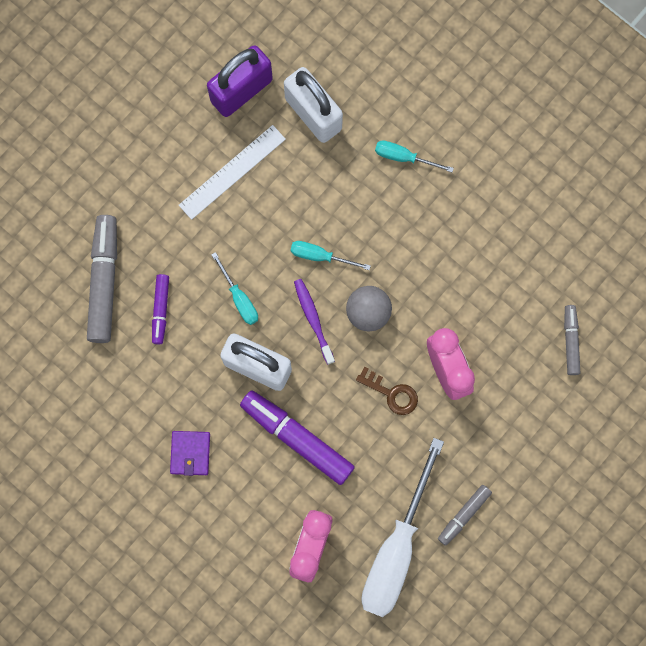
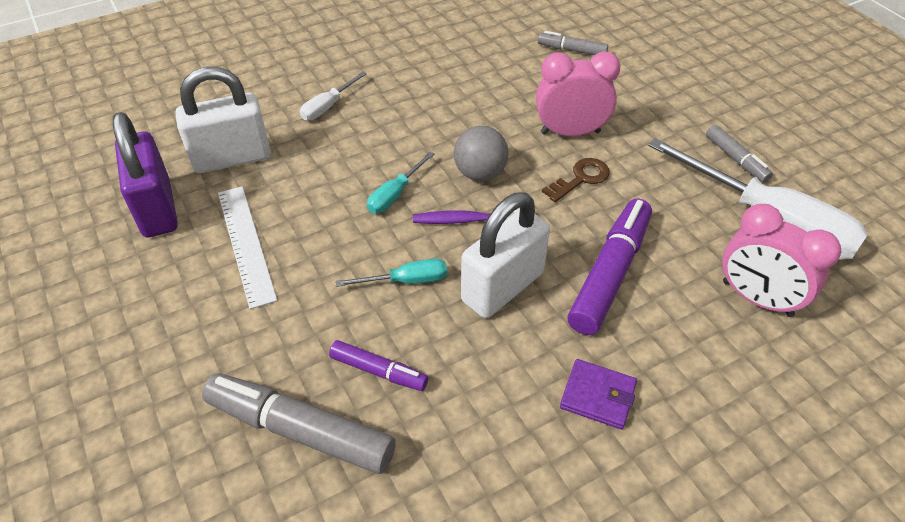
camera: 70 degrees left, 30 degrees down
purple marker [240,390,355,485] -> purple marker turned 150 degrees clockwise [567,198,652,335]
turquoise screwdriver [375,140,454,172] -> white screwdriver [300,72,367,120]

